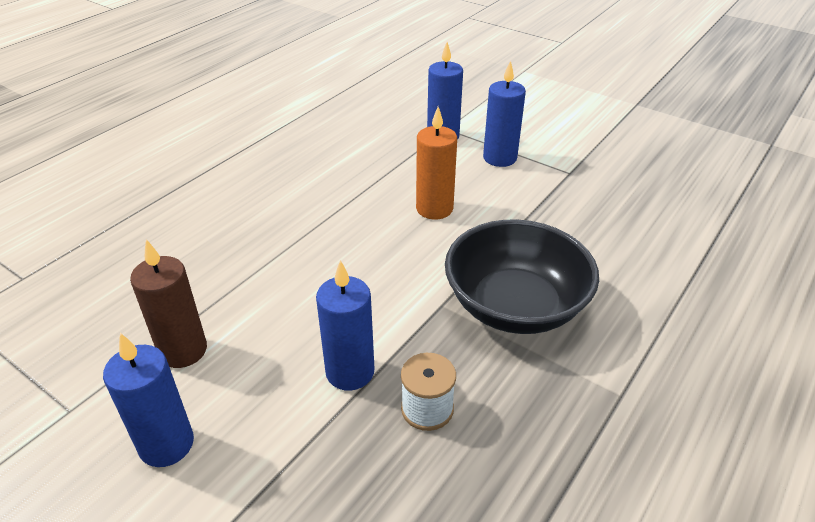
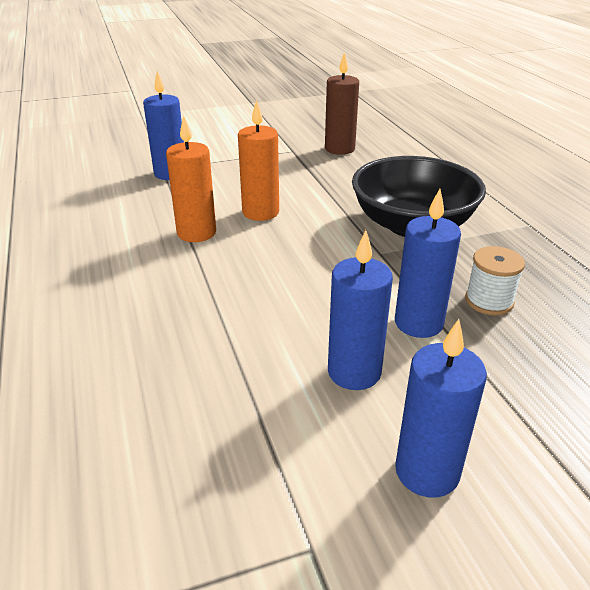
camera: 55 degrees left, 5 degrees down
brown candle [130,239,207,368] -> brown candle moved to [325,52,359,155]
blue candle [483,60,526,167] -> blue candle moved to [328,230,393,390]
none -> orange candle [166,116,216,242]

